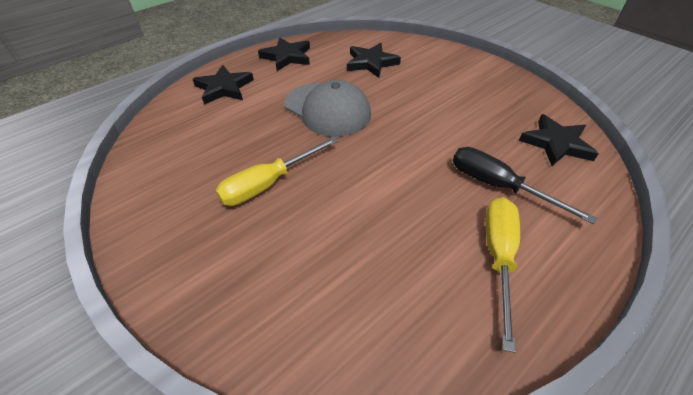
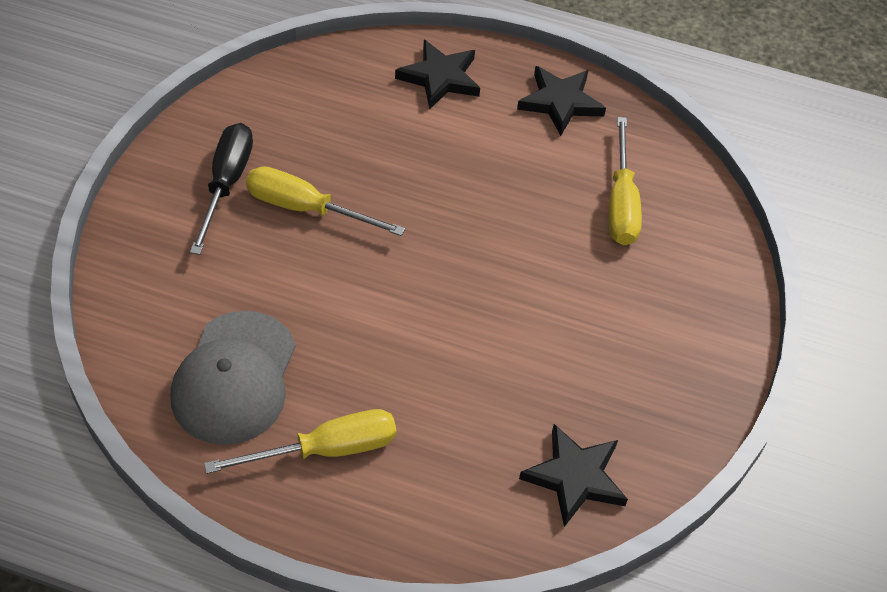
camera: 55 degrees right, 5 degrees up
grey cap [285,80,371,137] -> grey cap moved to [171,311,296,445]
black star [347,43,401,78] -> yellow screwdriver [609,117,642,245]
black screwdriver [453,147,597,224] -> black screwdriver moved to [190,123,253,255]

